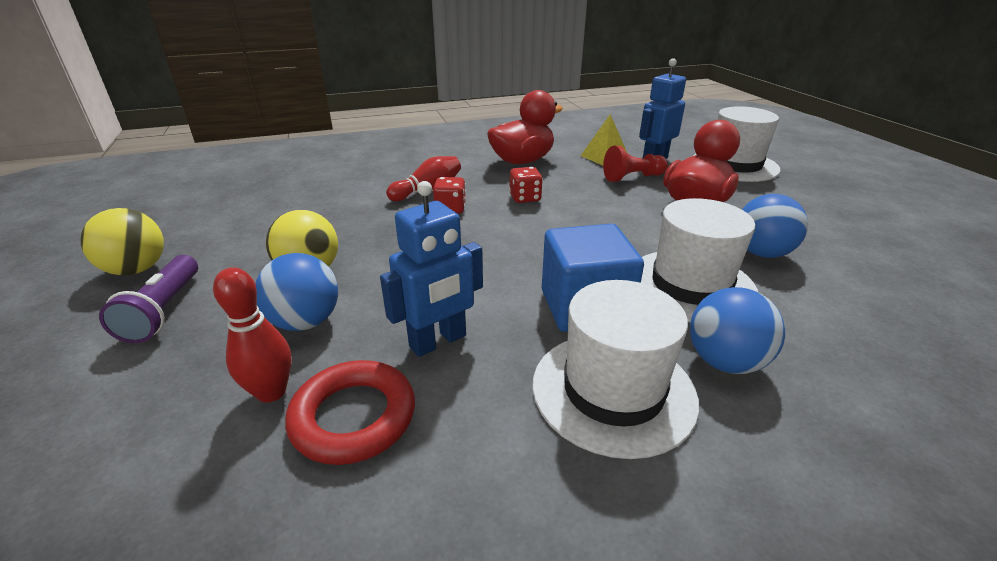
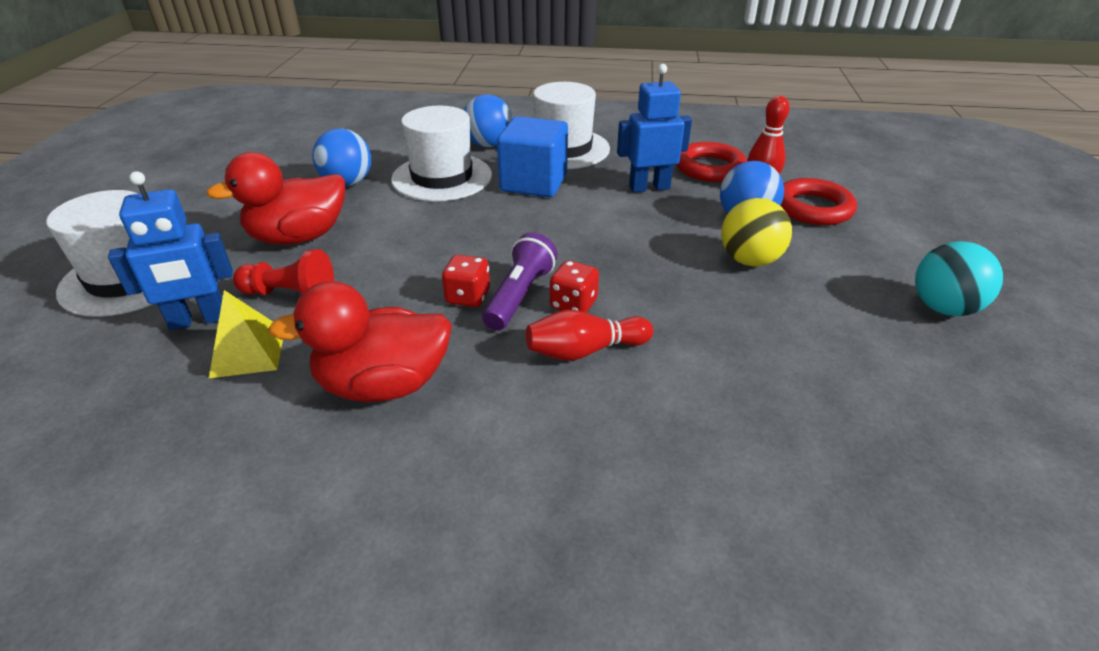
camera: 155 degrees left, 5 degrees up
yellow ball [80,208,164,275] -> turquoise ball [915,241,1003,316]
purple flashlight [99,255,198,343] -> purple flashlight moved to [482,232,558,331]
none -> red ring [780,178,857,225]

